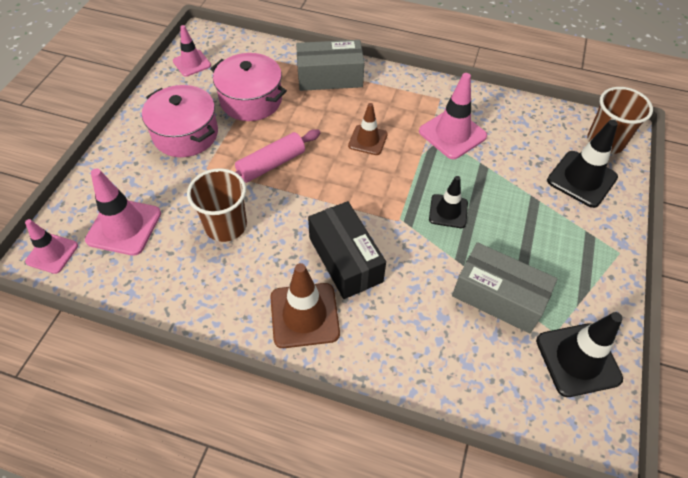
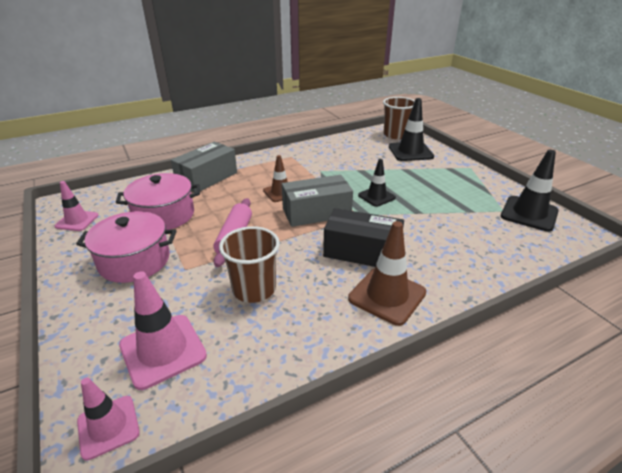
camera: 45 degrees left, 20 degrees down
pink traffic cone [419,73,487,159] -> none
grey box [452,242,557,334] -> grey box moved to [282,175,353,227]

